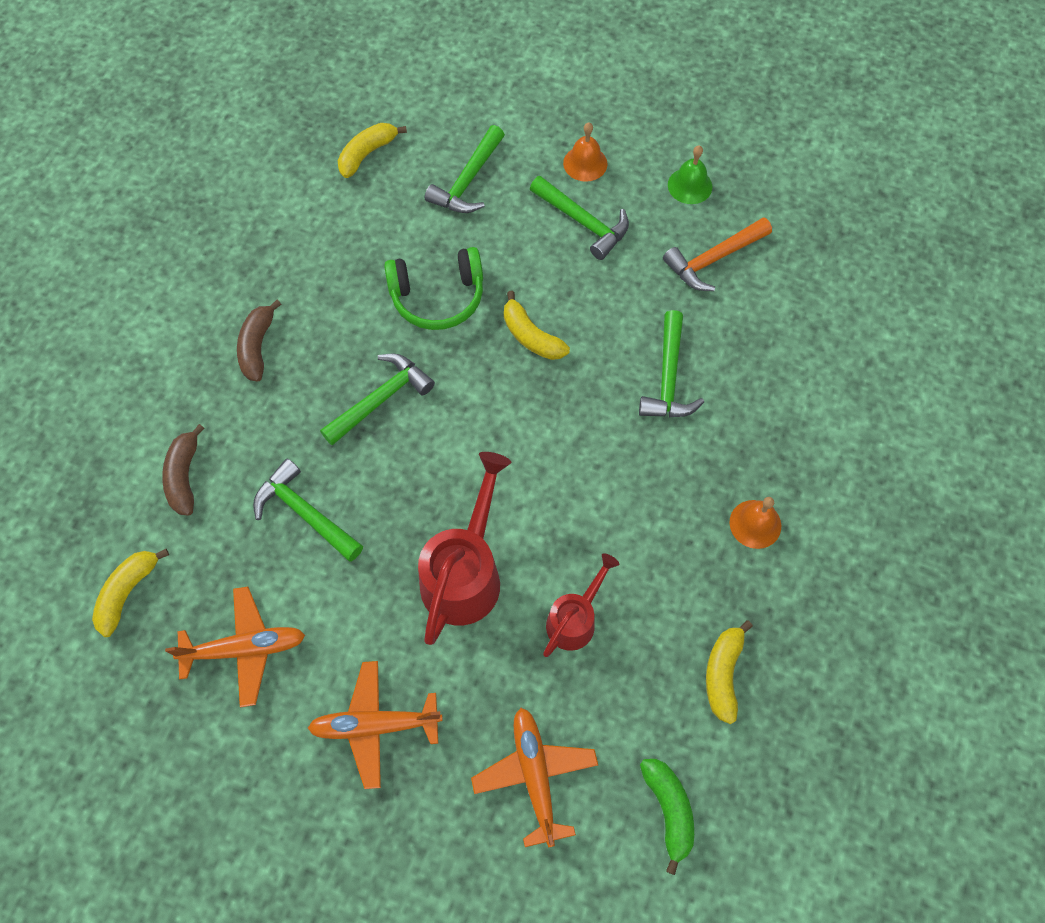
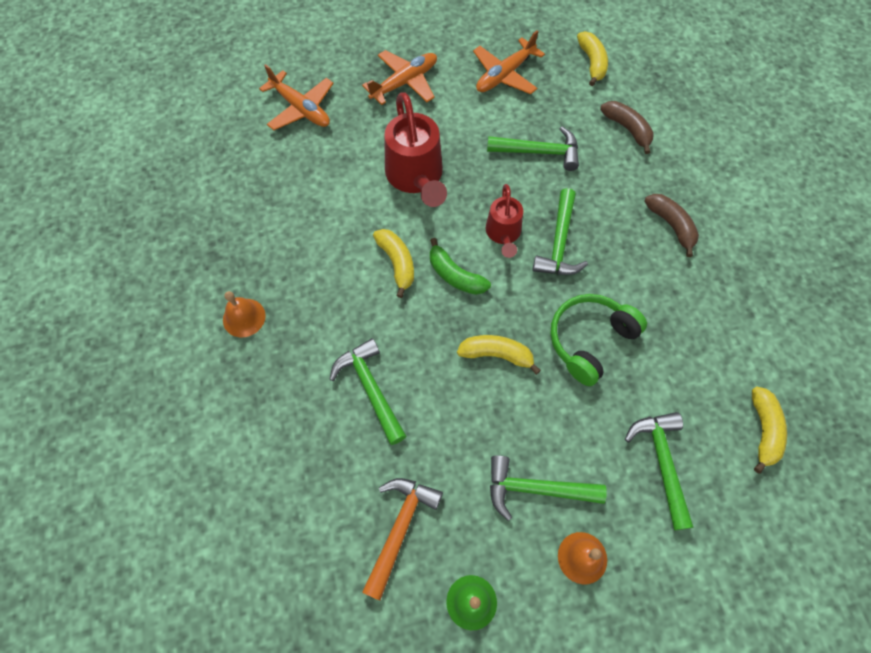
camera: 145 degrees right, 0 degrees up
red watering can [543,553,619,657] -> red watering can moved to [485,184,523,258]
green banana [640,759,694,875] -> green banana moved to [430,238,491,295]
yellow banana [706,620,753,724] -> yellow banana moved to [373,229,414,298]

